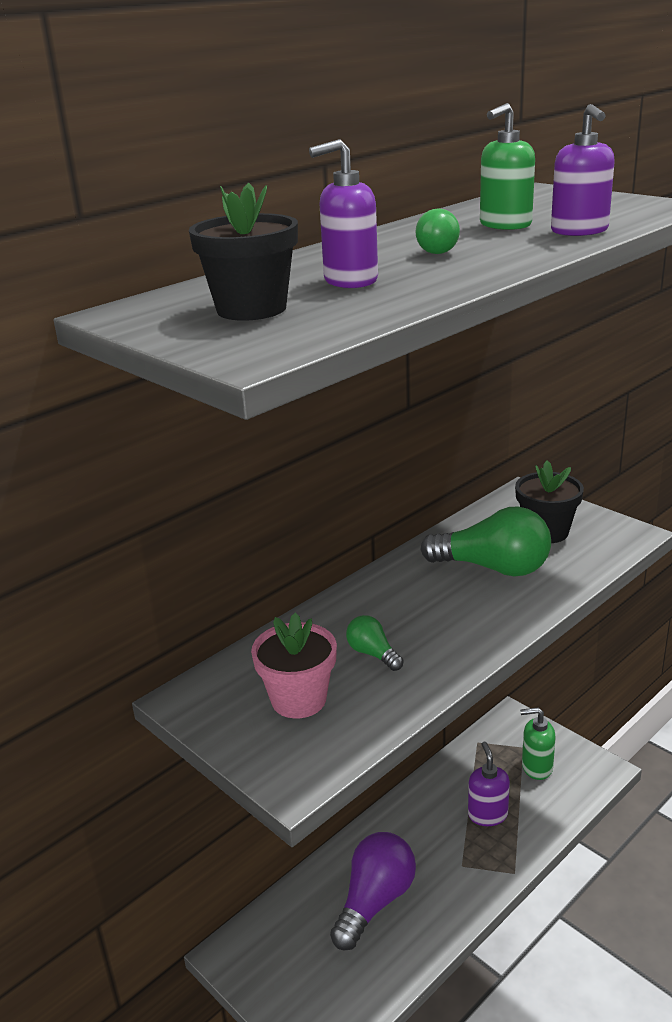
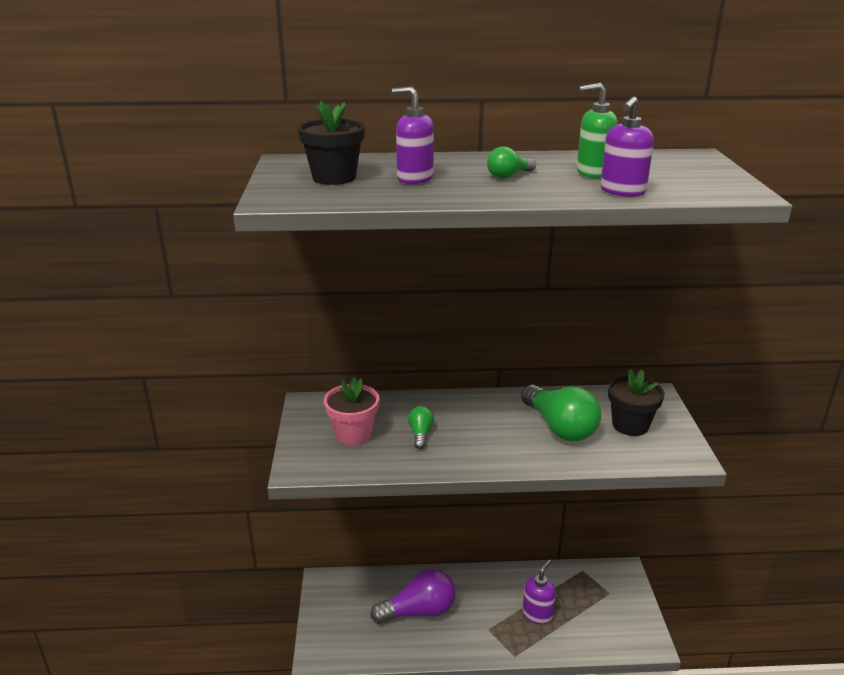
camera: 40 degrees right, 0 degrees up
green soap dispenser [520,707,556,780] -> none

